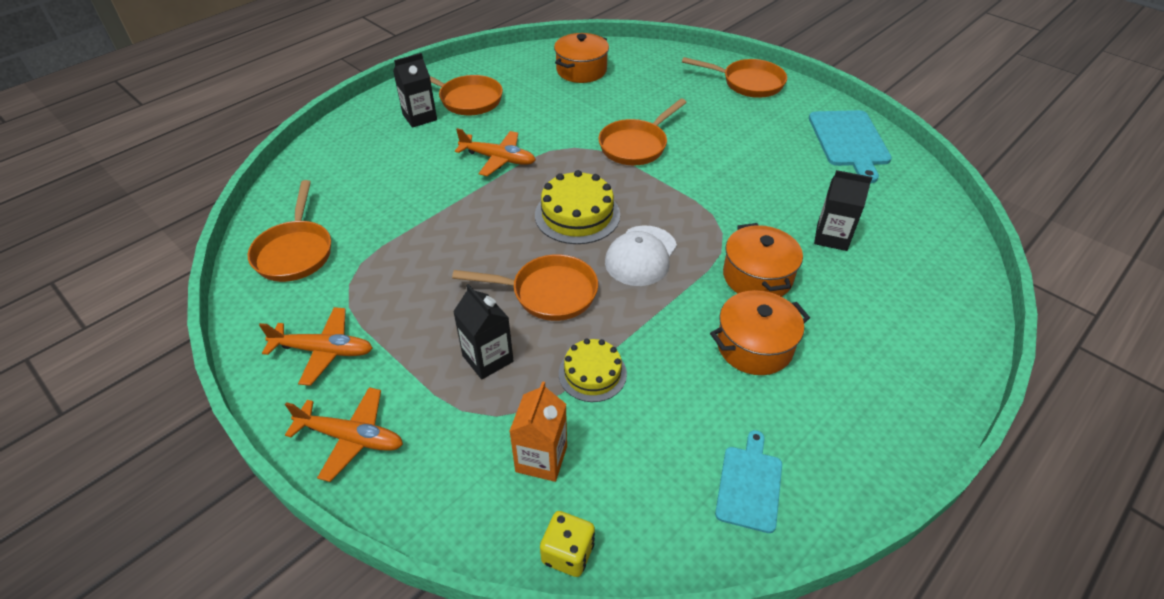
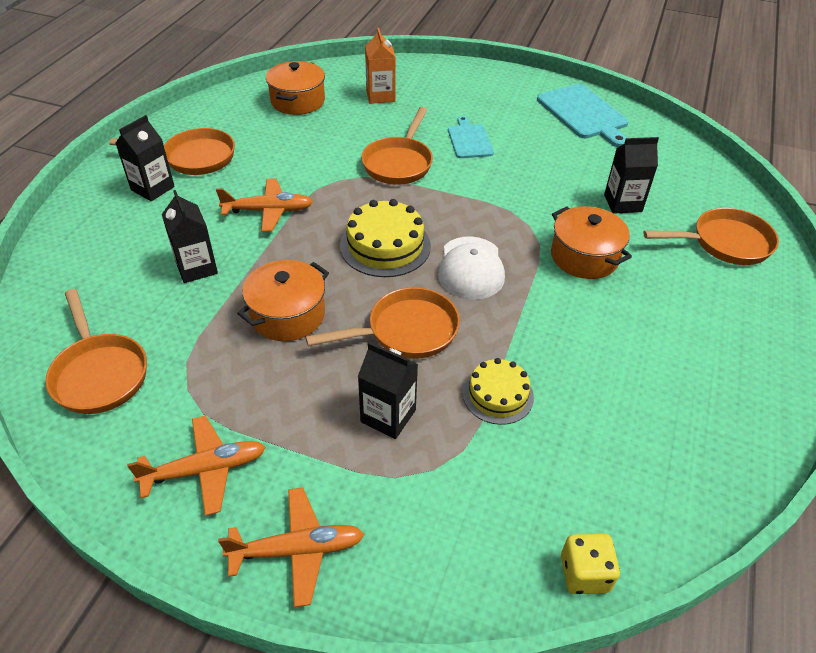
camera: 25 degrees left, 0 degrees up
orange carton [509,381,567,482] -> orange carton moved to [365,28,396,104]
orange pan [682,57,787,98] -> orange pan moved to [643,208,779,265]
orange pot [710,290,810,375] -> orange pot moved to [237,260,329,341]
turquoise cutting board [715,430,782,533] -> turquoise cutting board moved to [448,116,494,158]
none -> black carton [162,190,218,283]

